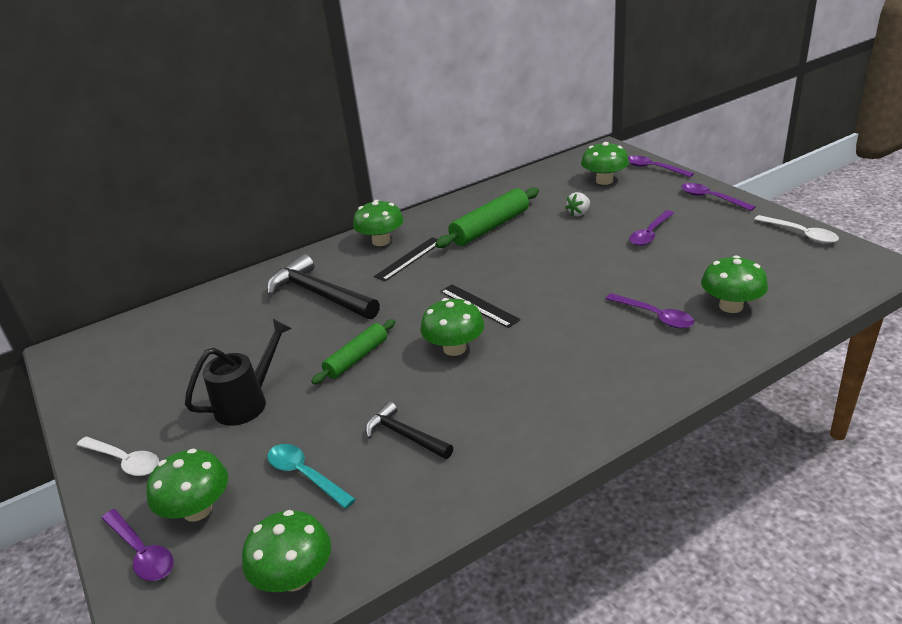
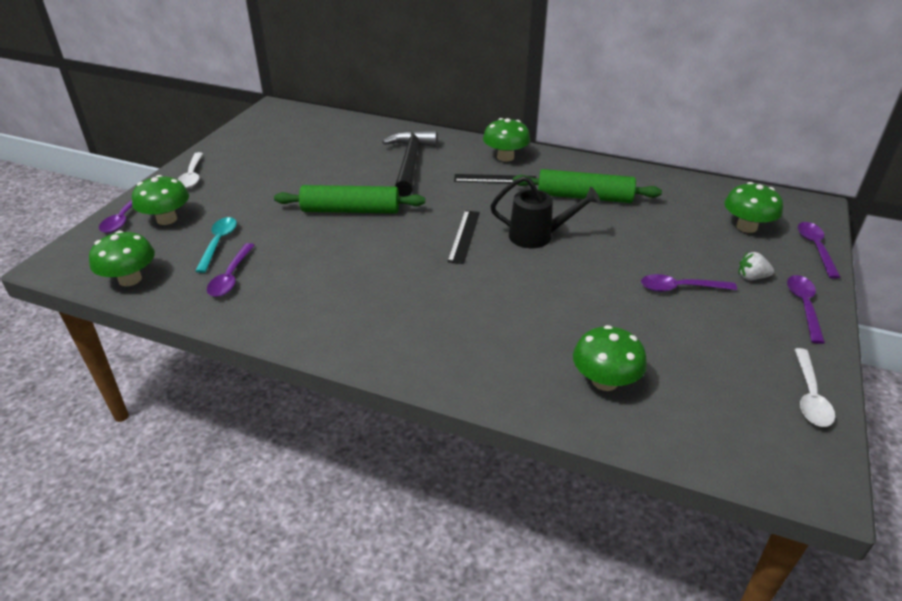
camera: 50 degrees right, 5 degrees up
black watering can [185,319,292,426] -> black watering can moved to [490,176,600,248]
green rolling pin [311,319,395,384] -> green rolling pin [274,185,425,213], size x1.54
black hammer [365,401,453,459] -> none
green mushroom [420,298,485,356] -> none
white strawberry [565,192,590,216] -> white strawberry moved to [739,252,774,280]
purple spoon [605,293,695,329] -> purple spoon moved to [207,243,255,297]

